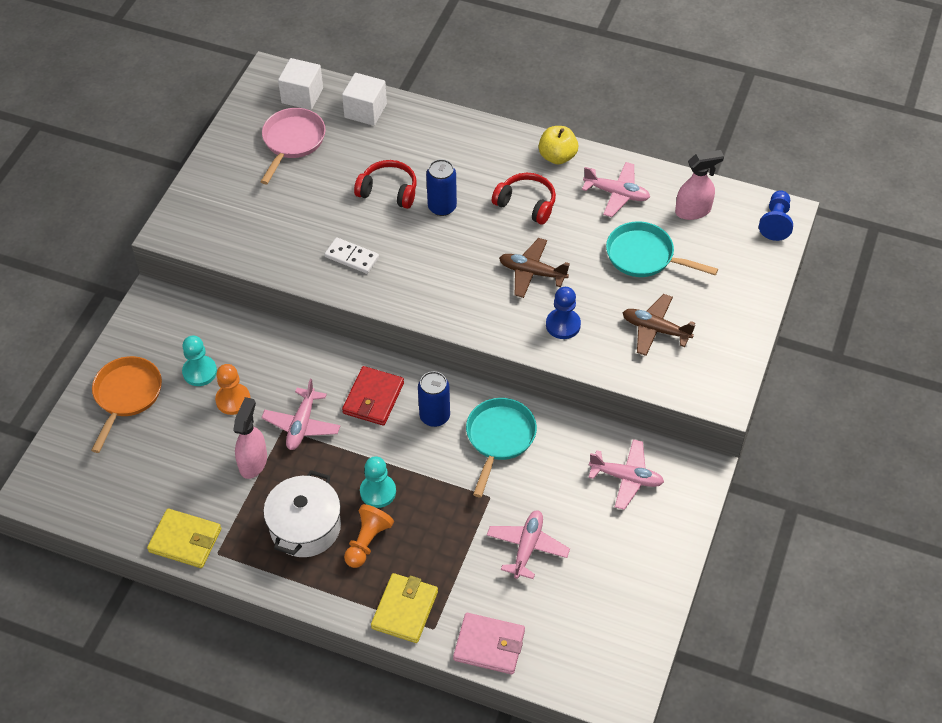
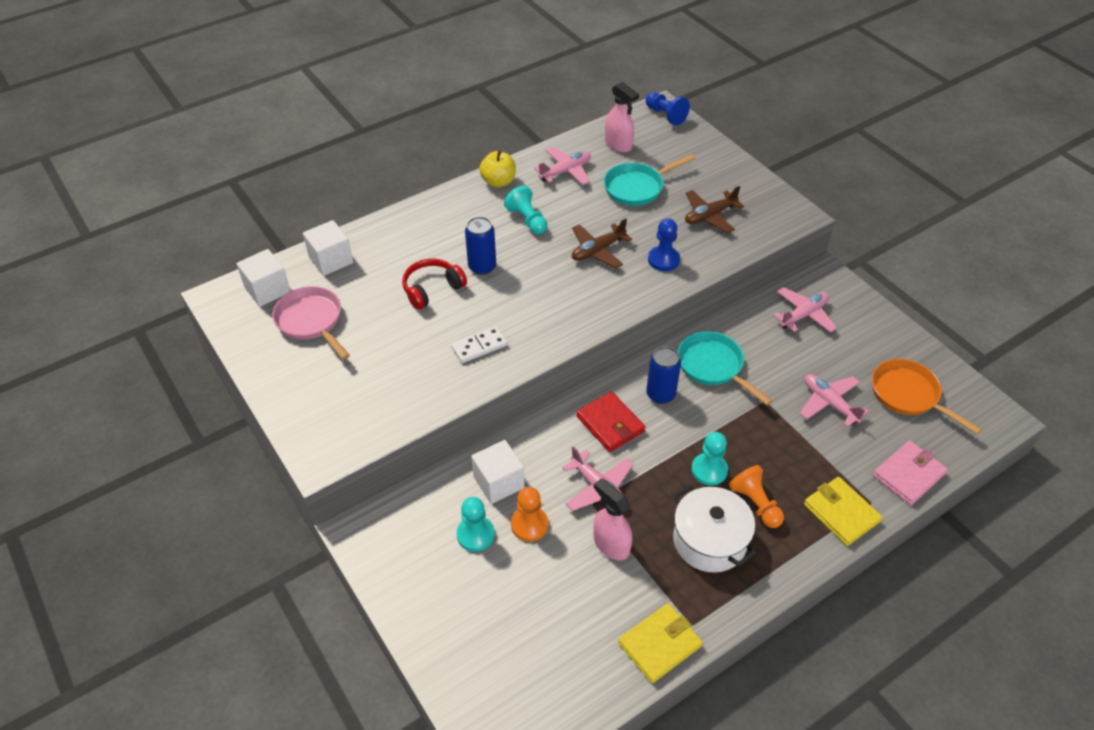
camera: 55 degrees left, 5 degrees down
orange pan [91,356,162,453] -> orange pan moved to [872,359,982,434]
red headphones [492,173,556,225] -> turquoise pawn [504,186,547,235]
pink spray bottle [675,150,724,220] -> pink spray bottle turned 120 degrees clockwise [605,82,639,152]
none -> white cube [471,440,525,504]

